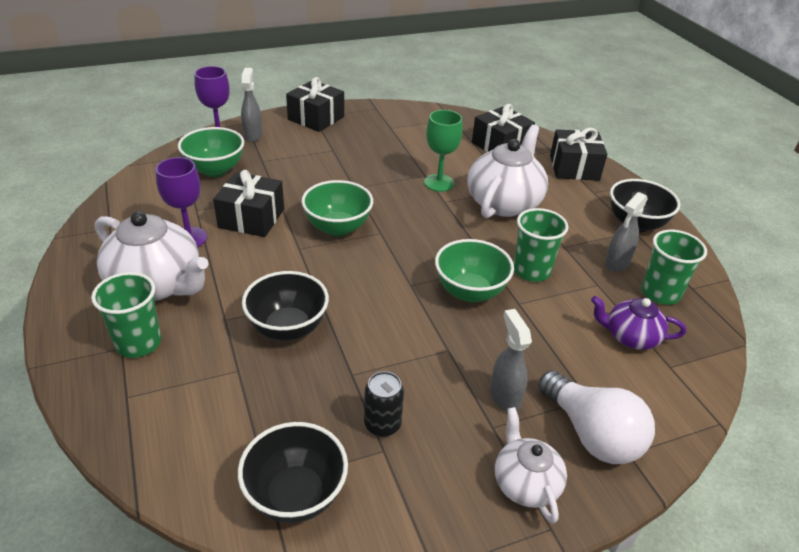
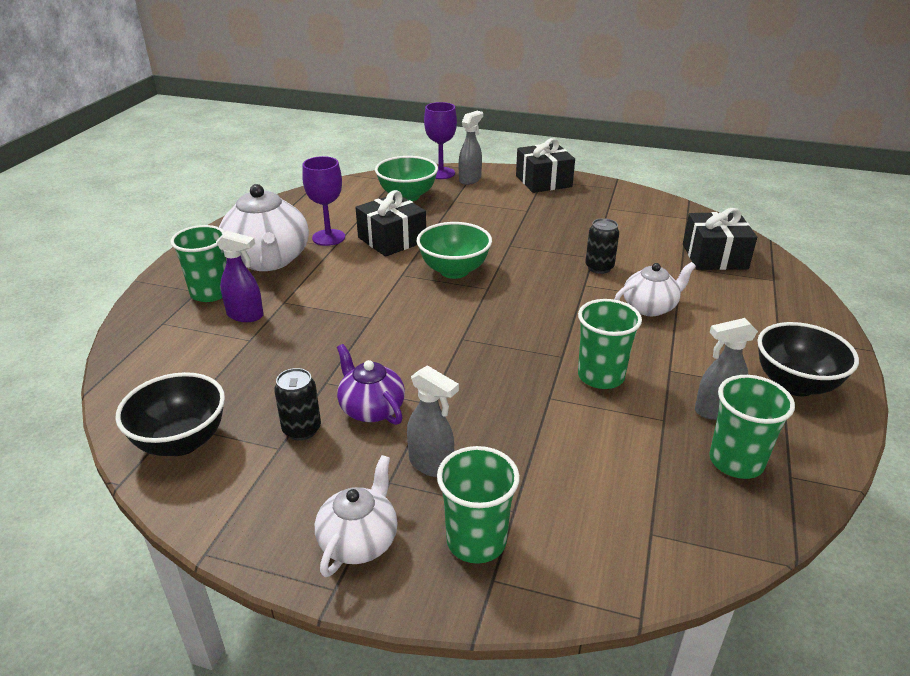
camera: 40 degrees right, 5 degrees down
black bowl [242,271,329,341] -> none
green goblet [424,110,463,192] -> black can [585,218,619,274]
green bowl [435,239,514,302] -> none
white teapot [467,124,548,218] -> white teapot [614,262,696,316], size x0.58
grey spray bottle [490,309,532,412] -> grey spray bottle turned 105 degrees clockwise [407,365,459,477]
white light bulb [539,370,655,464] -> green cup [437,446,520,564]
black gift [550,128,607,181] -> none
purple teapot [591,296,686,350] -> purple teapot moved to [337,344,405,425]
none -> purple spray bottle [216,231,263,322]

